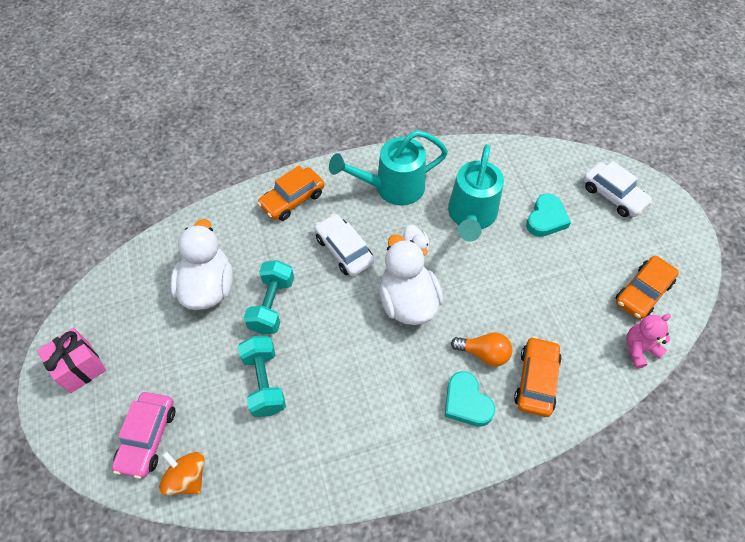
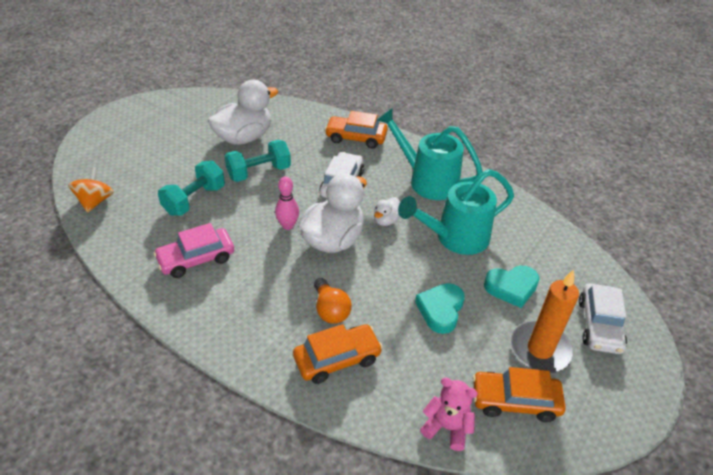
camera: 50 degrees right, 15 degrees down
pink gift [37,328,106,393] -> none
pink car [112,392,175,479] -> pink car moved to [153,223,234,278]
turquoise heart [444,371,495,427] -> turquoise heart moved to [415,283,465,334]
none -> pink bowling pin [275,176,299,230]
none -> orange candle [510,270,579,373]

